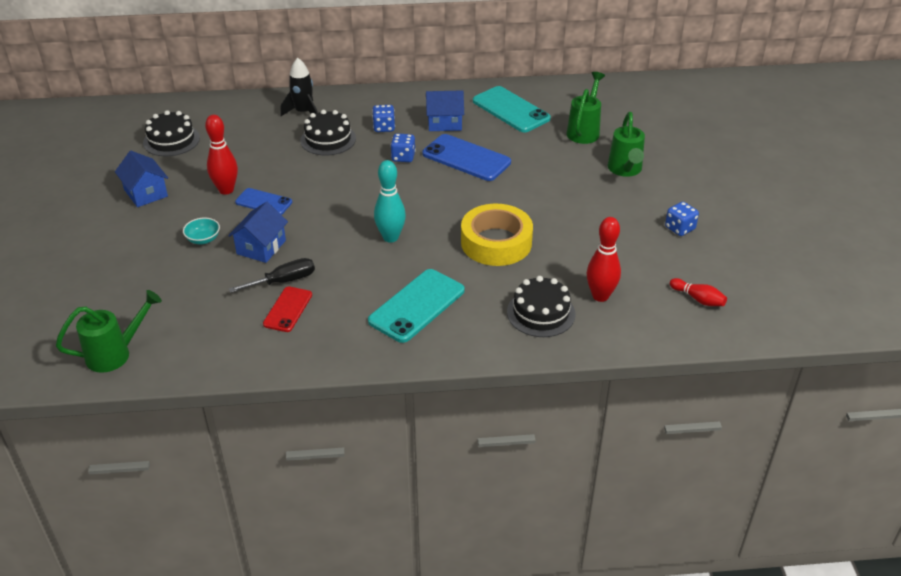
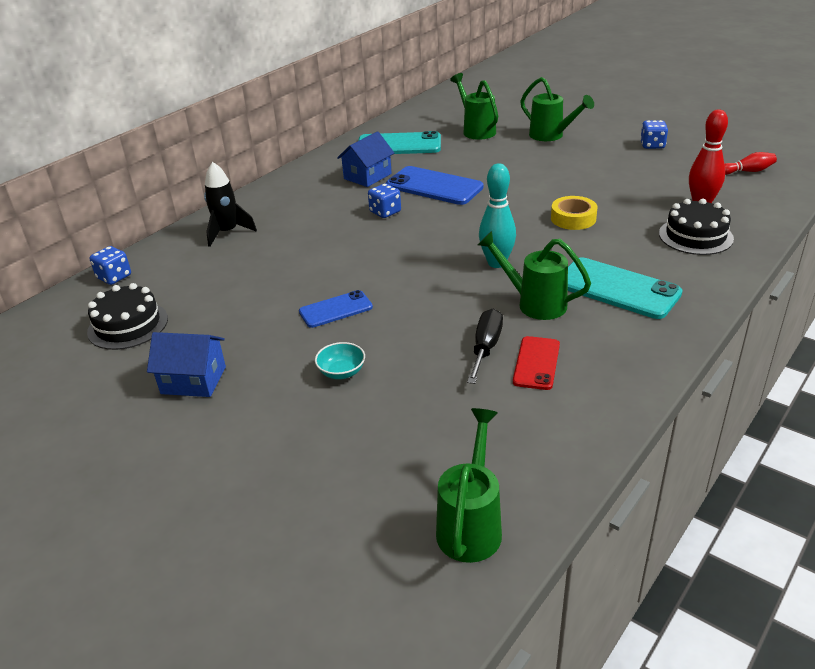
camera: 45 degrees left, 5 degrees down
red bowling pin [205,115,238,195] -> none
blue house [228,202,288,263] -> none
red phone [263,286,312,332] -> red phone turned 45 degrees clockwise [513,336,560,390]
black cake [300,110,356,155] -> none
turquoise phone [368,269,465,343] -> turquoise phone turned 45 degrees counterclockwise [568,257,683,319]
blue dice [372,105,395,132] -> blue dice moved to [90,246,131,285]
blue phone [423,134,511,181] -> blue phone turned 45 degrees clockwise [386,166,483,205]
yellow tape [461,204,533,266] -> yellow tape [551,196,598,230], size x0.59
none -> green watering can [478,231,591,320]

